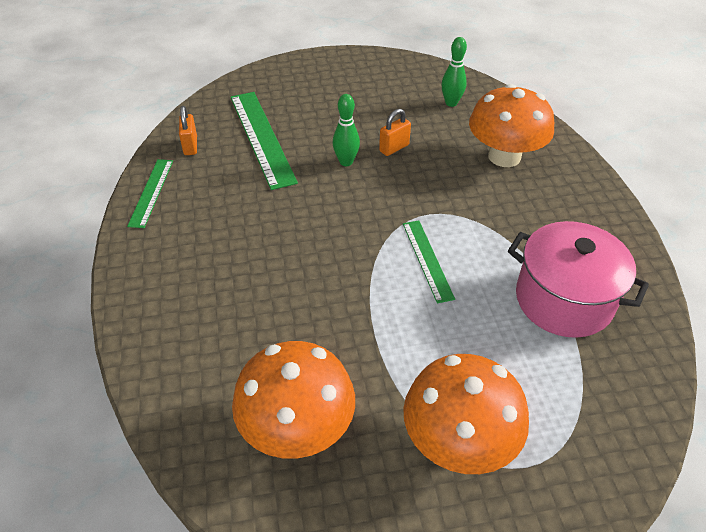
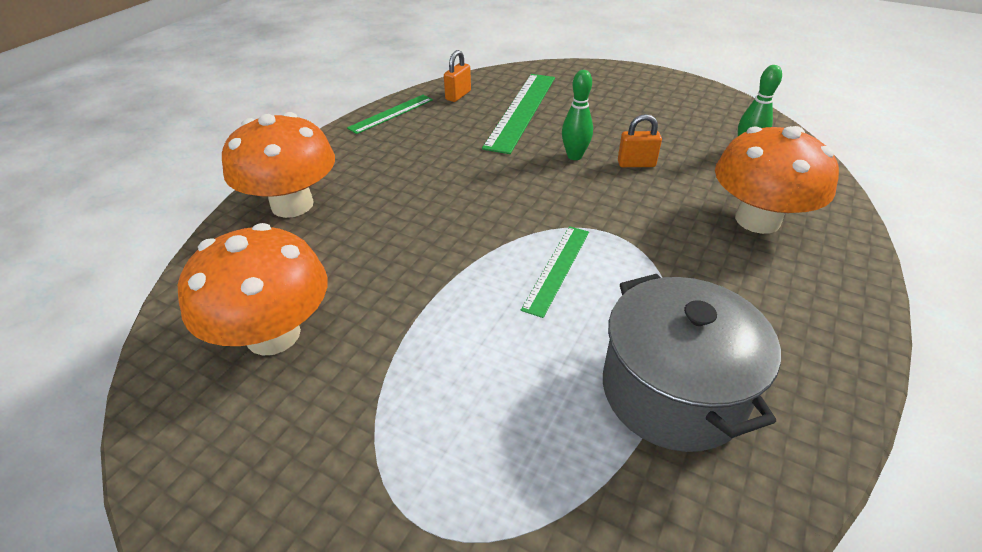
camera: 40 degrees right, 5 degrees down
orange mushroom [403,354,529,474] -> orange mushroom moved to [222,112,335,218]
pink pot [508,221,649,338] -> grey pot [603,274,781,452]

